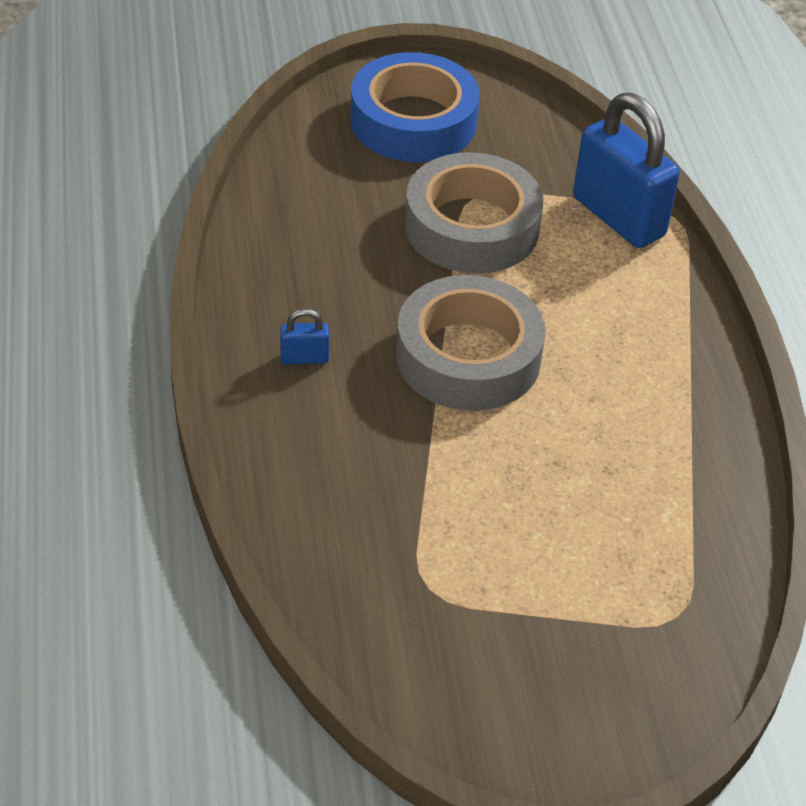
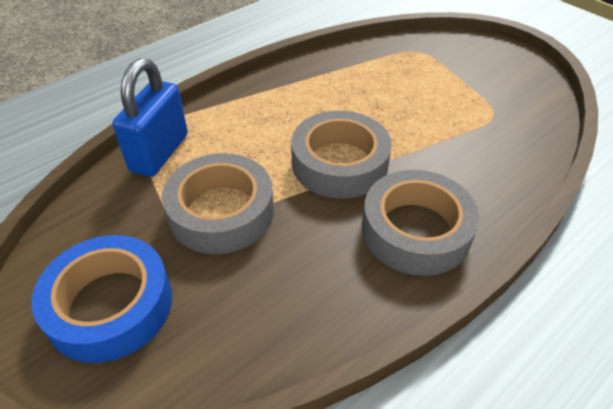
camera: 120 degrees left, 0 degrees up
blue padlock [280,309,330,364] -> grey tape [362,170,480,276]

